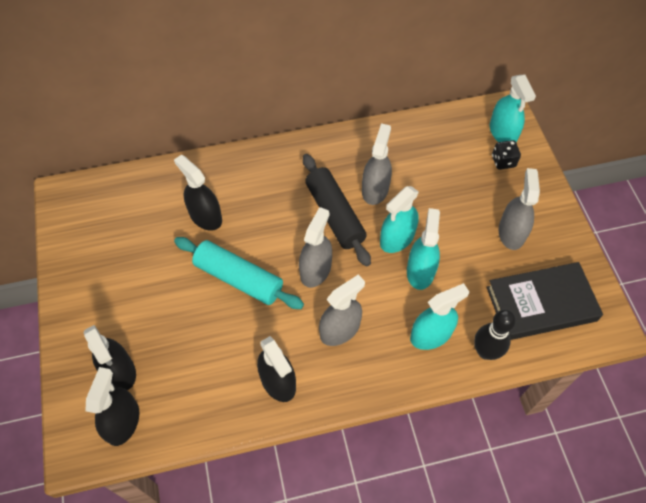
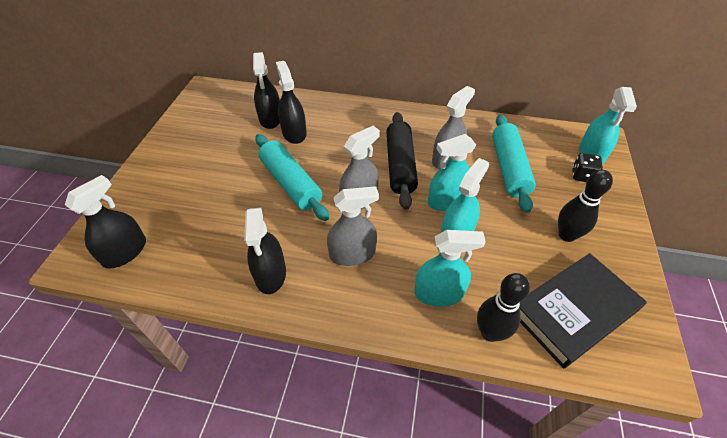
camera: 25 degrees right, 10 degrees down
black spray bottle [84,325,136,390] -> black spray bottle moved to [253,52,280,129]
black book [486,262,603,340] -> black book turned 45 degrees counterclockwise [519,253,647,368]
grey spray bottle [498,168,540,250] -> black bowling pin [558,170,613,242]
none -> turquoise rolling pin [492,114,536,213]

